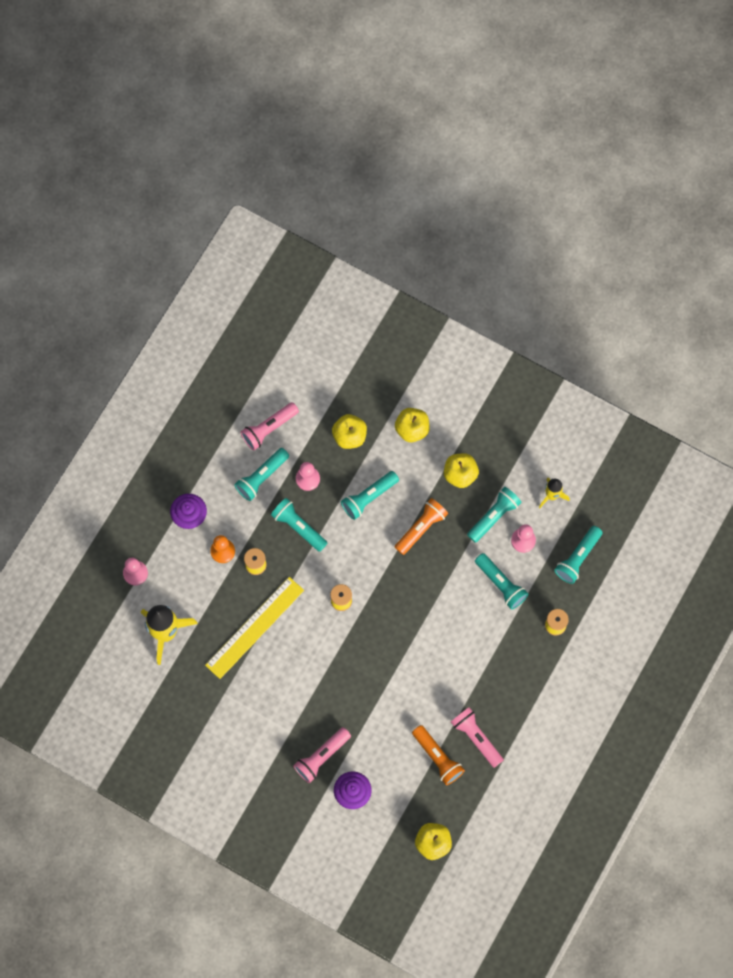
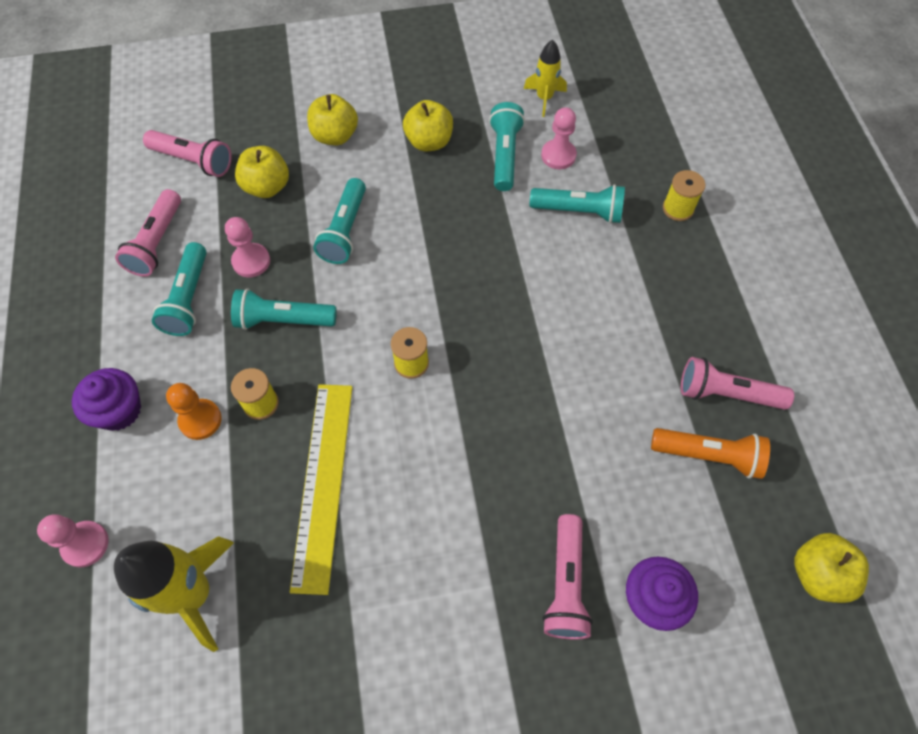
camera: 40 degrees left, 10 degrees down
orange flashlight [395,498,448,555] -> none
turquoise flashlight [554,526,603,584] -> none
none -> pink flashlight [143,130,232,177]

